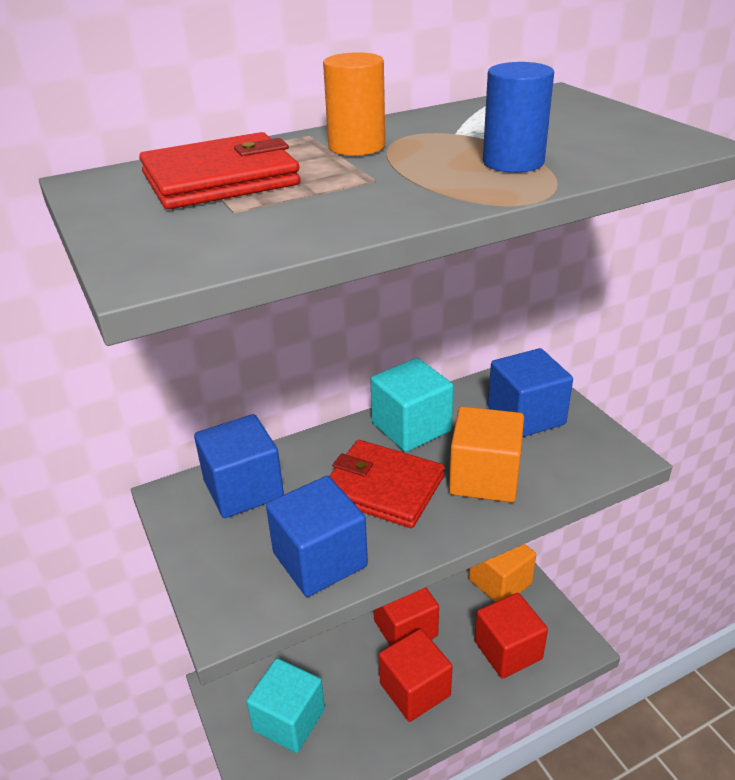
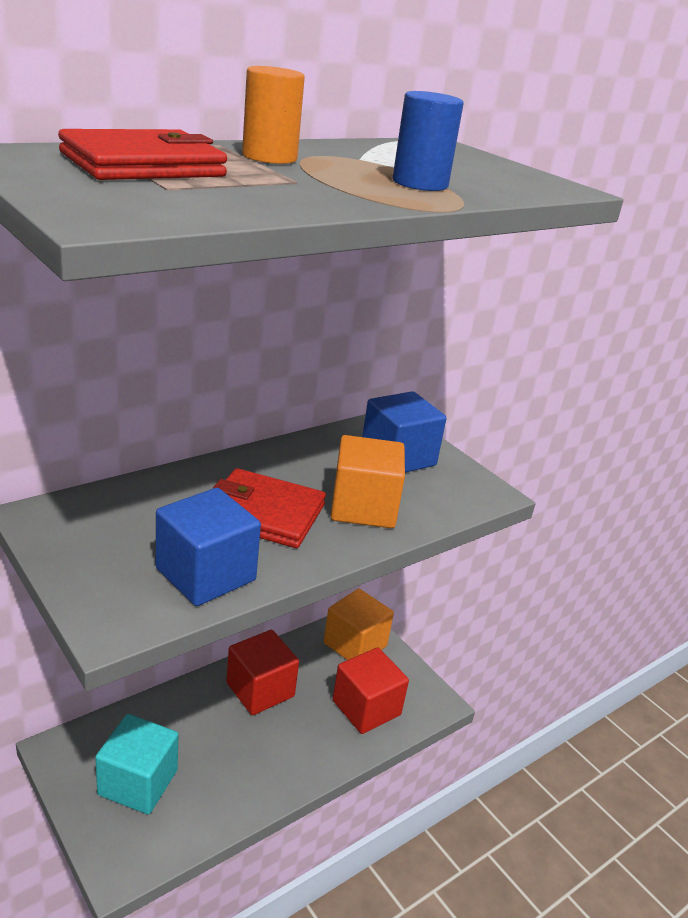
camera: 15 degrees left, 5 degrees down
blue cube [194,414,284,518] -> none
turquoise cube [370,358,454,452] -> none
red cube [379,629,453,722] -> none

